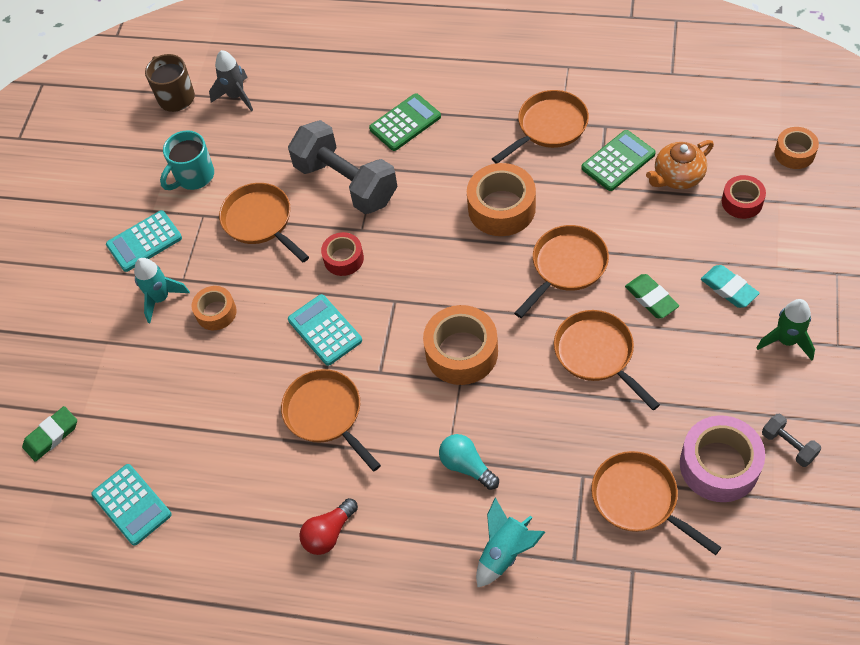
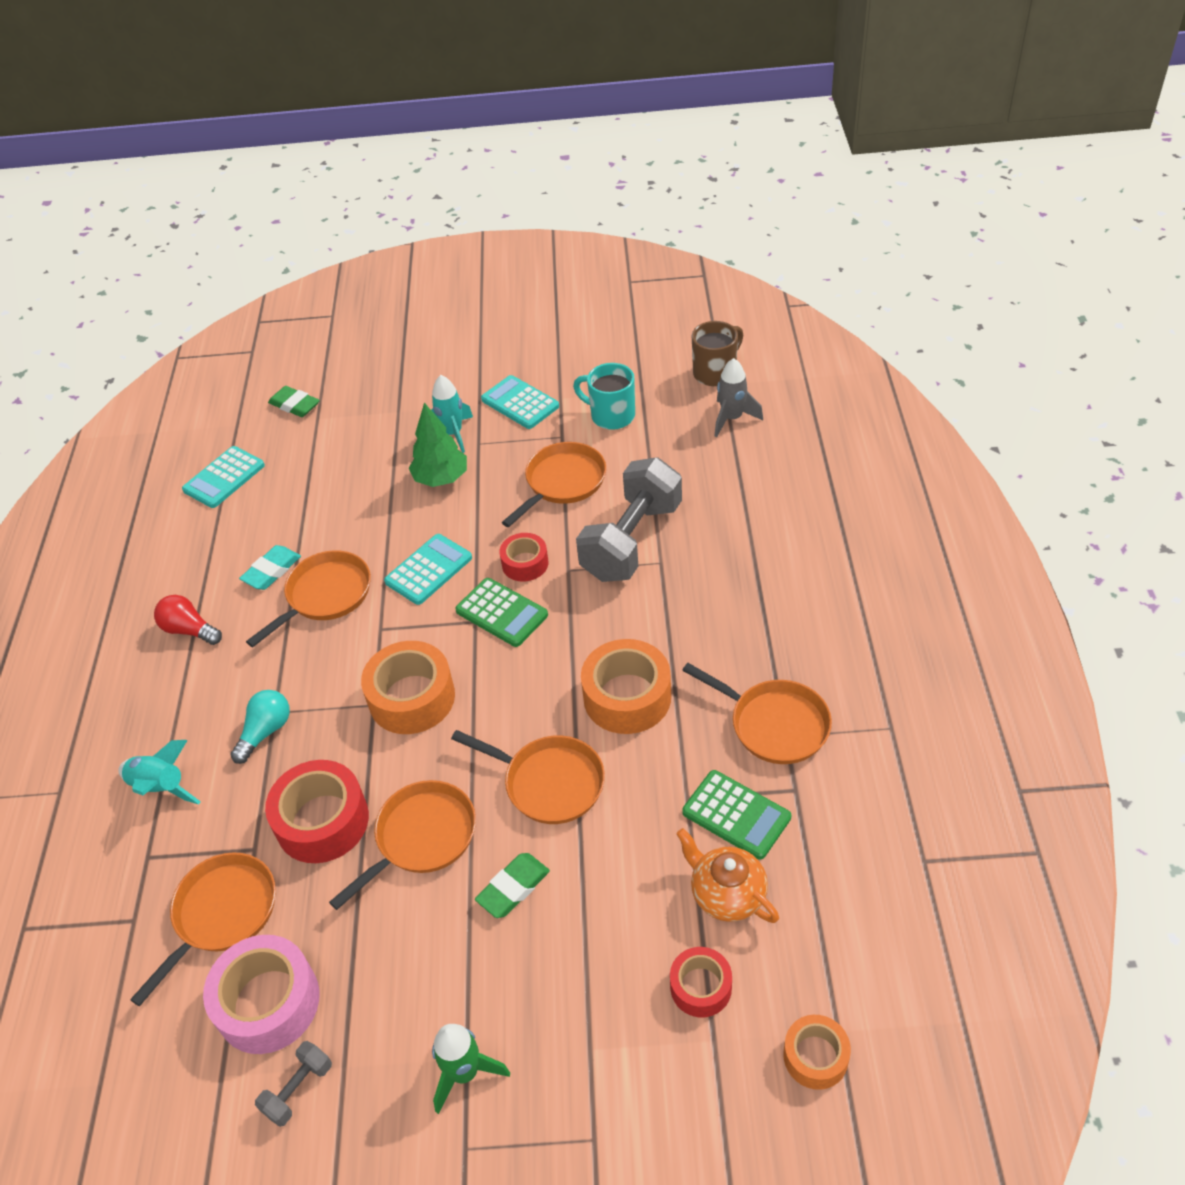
camera: 75 degrees right, 10 degrees down
orange tape [192,286,237,330] -> green tree [409,403,467,487]
green calculator [369,93,441,151] -> green calculator moved to [455,578,548,647]
turquoise eraser [701,265,760,308] -> turquoise eraser moved to [239,545,301,590]
none -> red tape [265,760,369,863]

